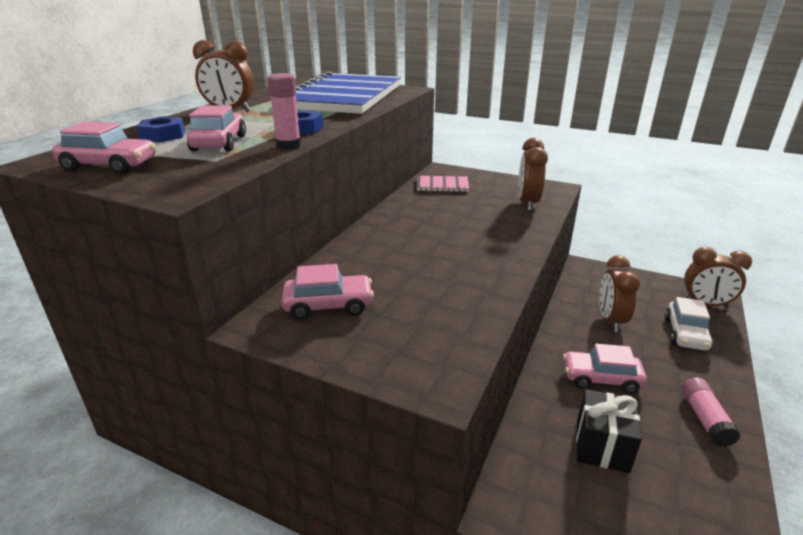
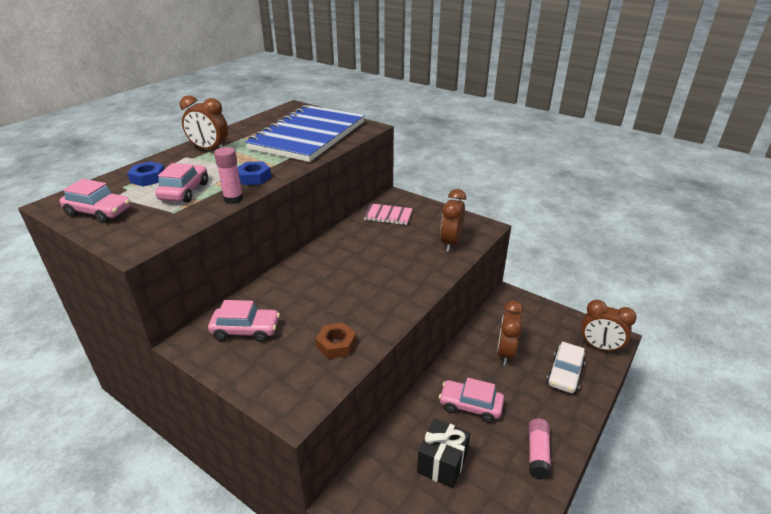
camera: 10 degrees right, 5 degrees up
none -> brown nut [316,323,356,359]

